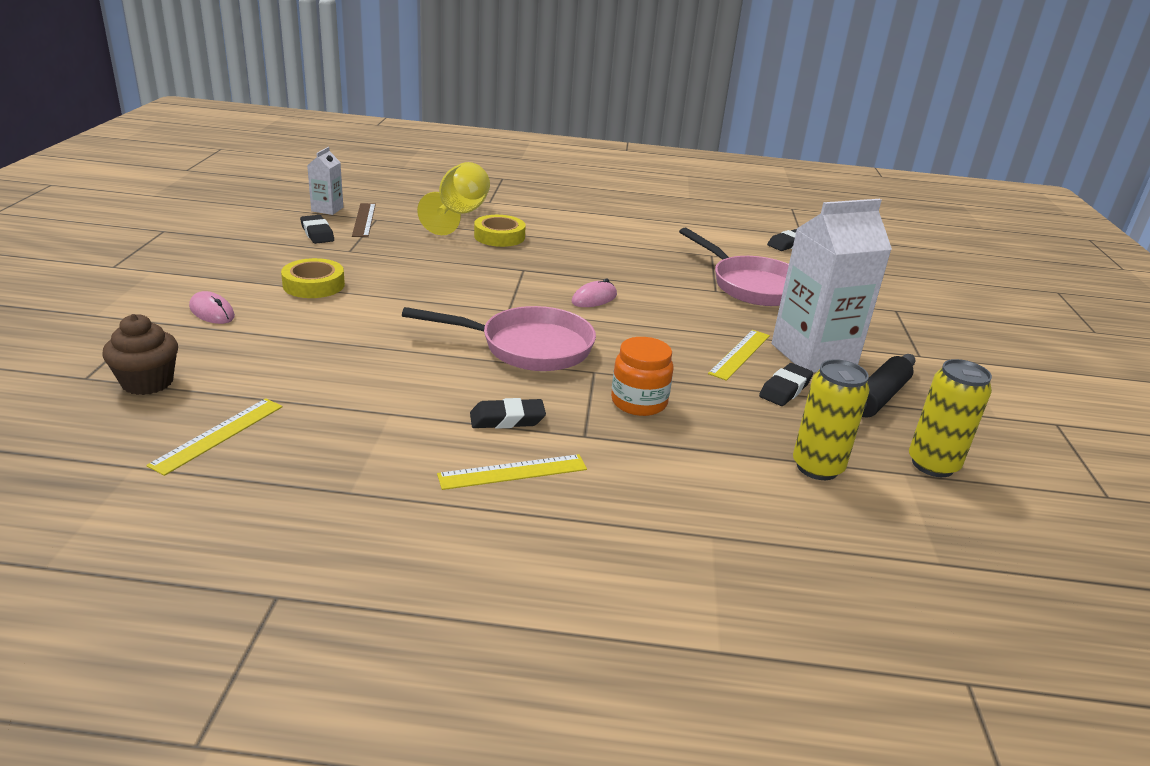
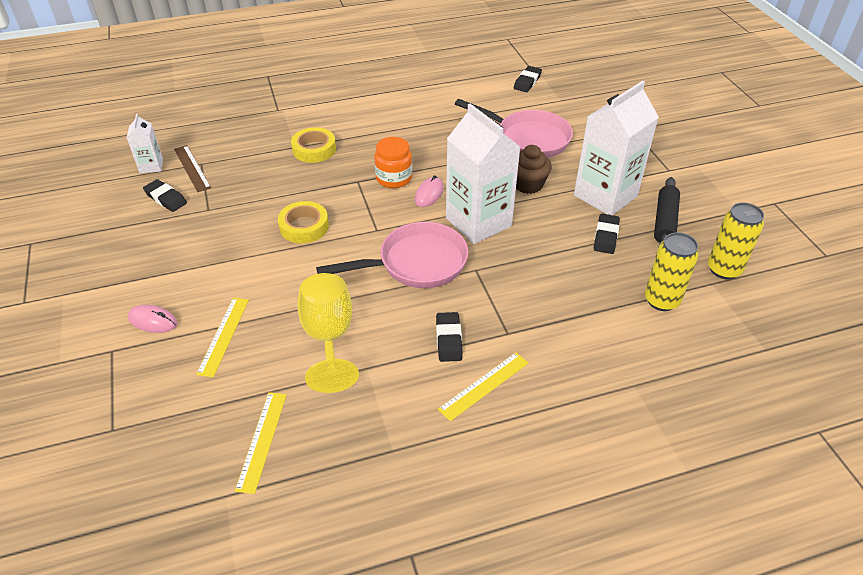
camera: 20 degrees left, 15 degrees up
brown cupcake [102,314,178,395] -> brown cupcake moved to [516,145,552,194]
yellow tape [281,258,345,298] -> yellow tape moved to [278,201,329,243]
yellow goblet [417,162,490,235] -> yellow goblet moved to [297,273,359,393]
black eraser [470,398,546,429] -> black eraser turned 60 degrees counterclockwise [436,312,463,362]
orange jar [611,337,674,416] -> orange jar moved to [374,137,412,188]
yellow ruler [708,330,770,381] -> yellow ruler moved to [196,298,249,377]
none -> white carton [446,104,520,244]

